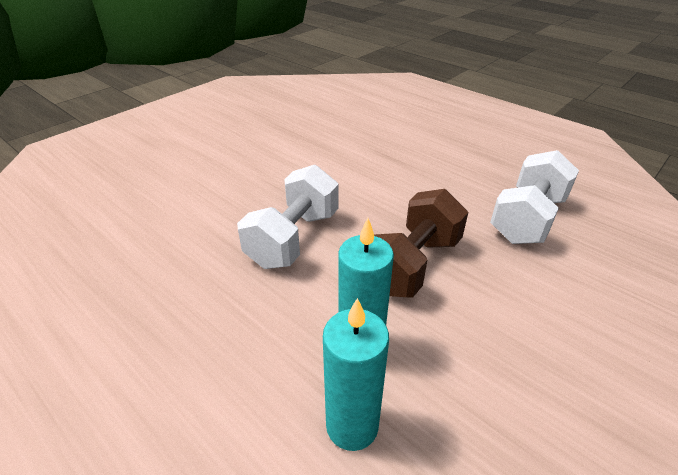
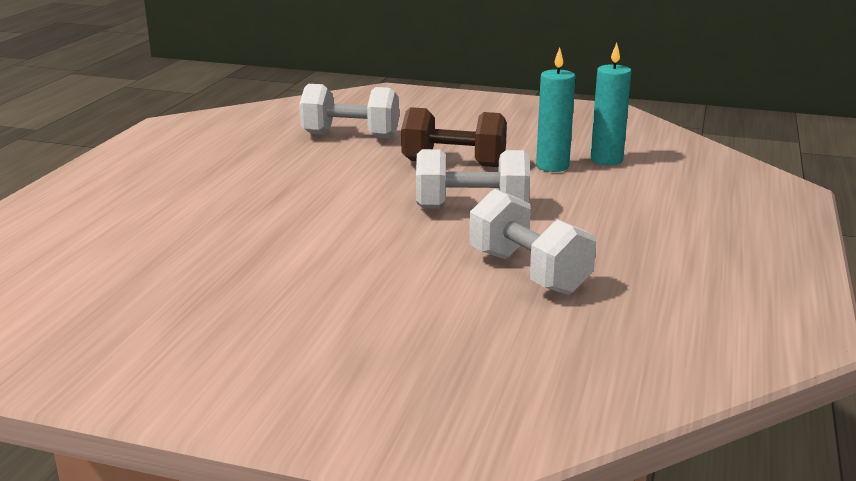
camera: 115 degrees left, 15 degrees down
none -> white dumbbell [469,189,596,295]

